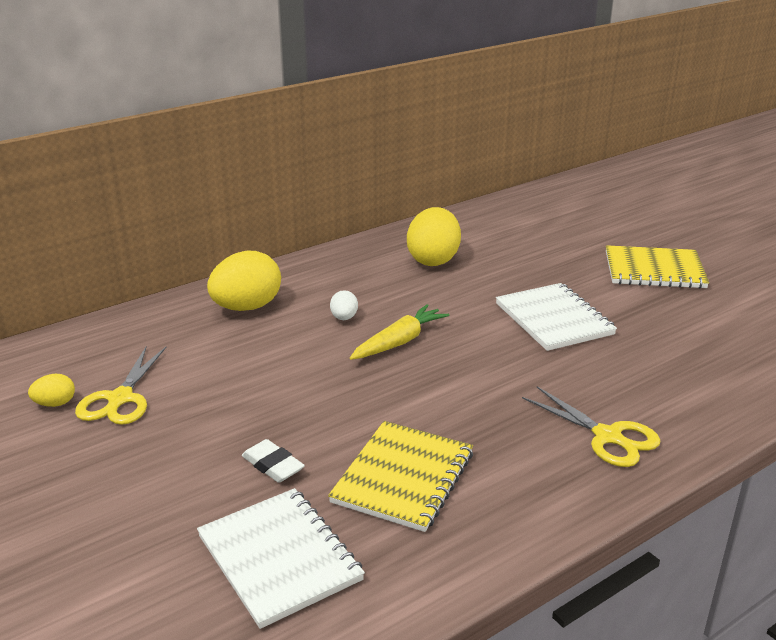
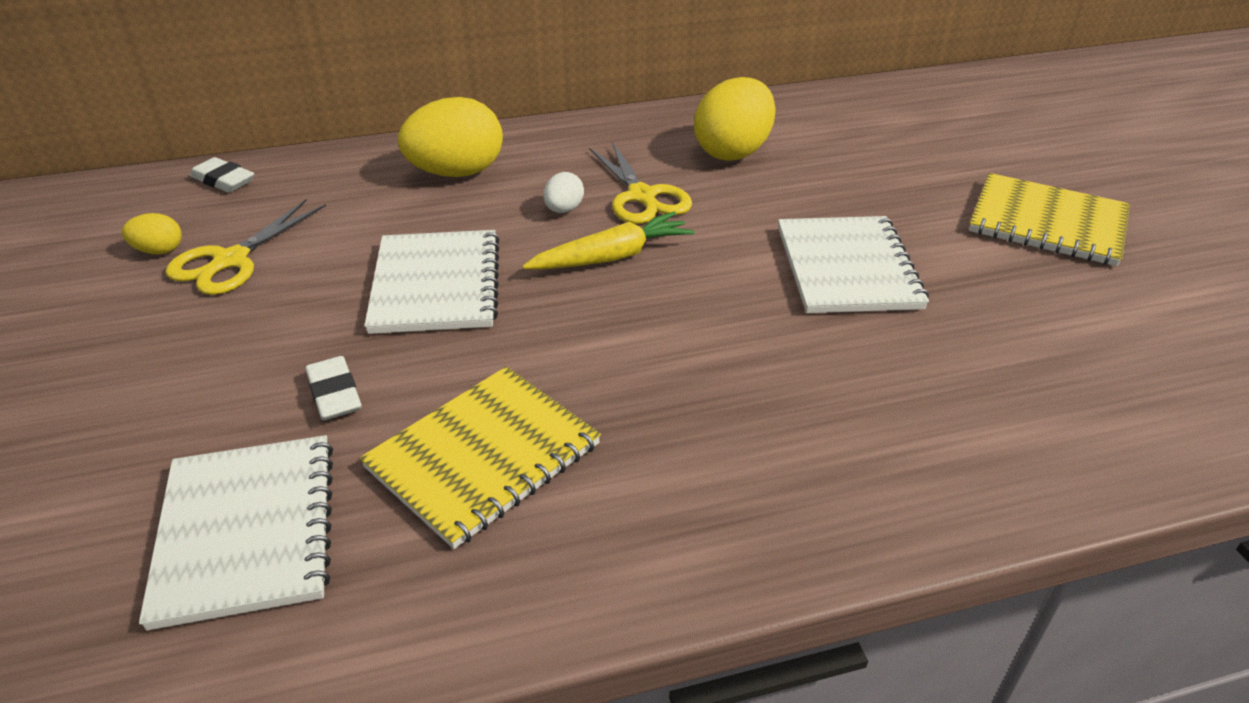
camera: 20 degrees right, 10 degrees up
yellow scissors [522,386,660,467] -> yellow scissors moved to [589,142,692,224]
none -> white eraser [190,157,254,193]
none -> white notebook [364,230,500,334]

